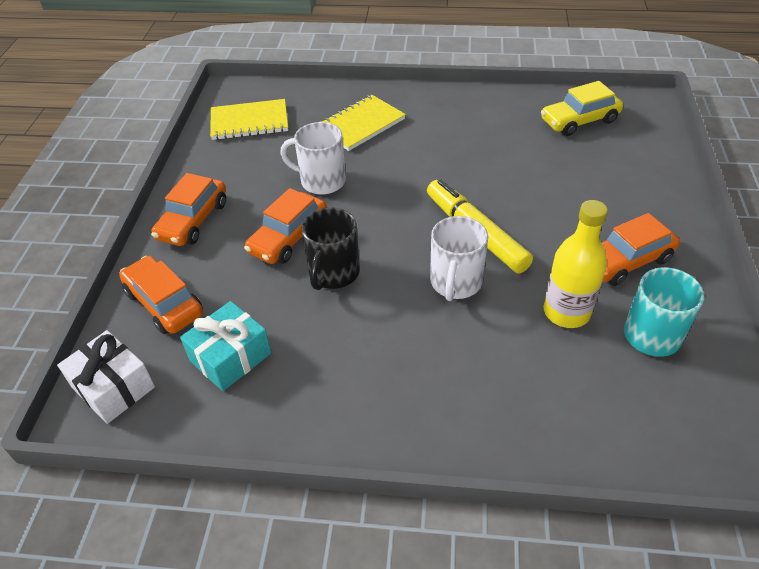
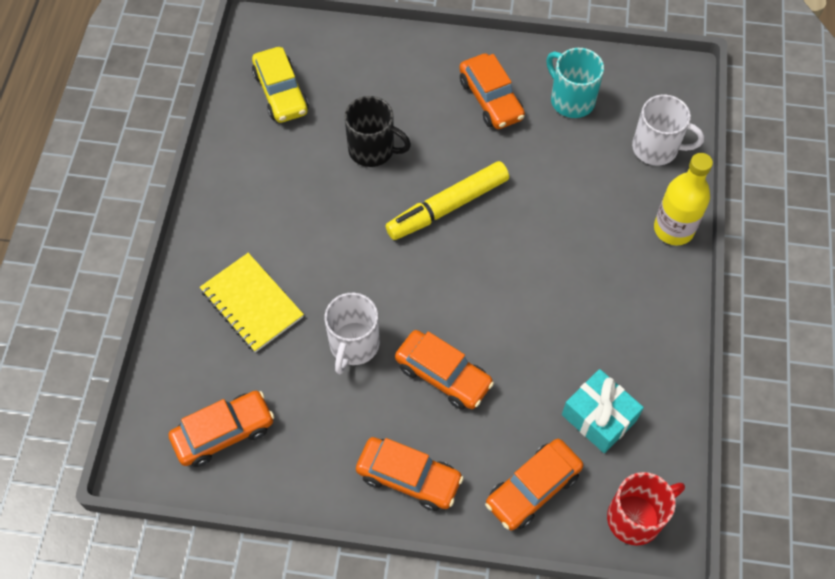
camera: 90 degrees left, 15 degrees up
white gift [57,330,155,424] -> red mug [607,472,685,546]
yellow notebook [210,99,288,140] -> orange car [169,391,274,467]
black mug [301,208,360,290] -> black mug moved to [344,96,411,167]
white mug [430,216,488,301] -> white mug moved to [632,94,704,166]
yellow bottle [543,200,608,328] -> yellow bottle moved to [654,153,713,245]

